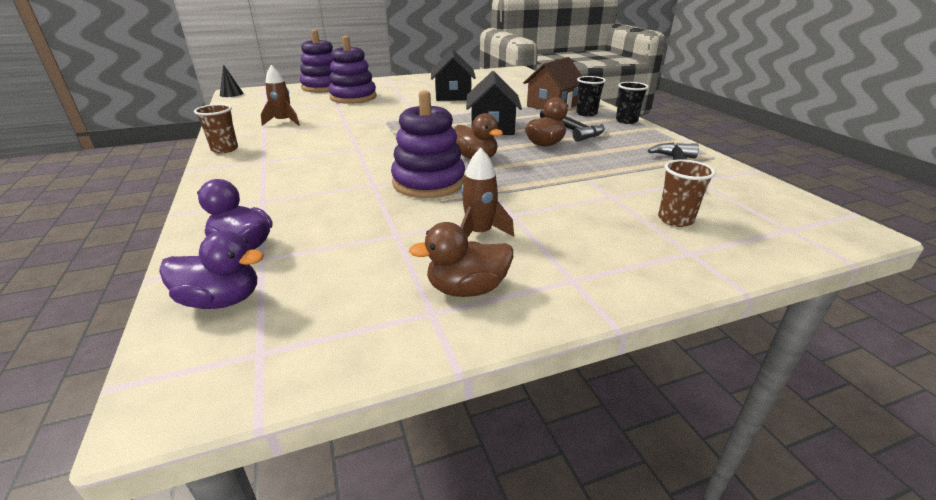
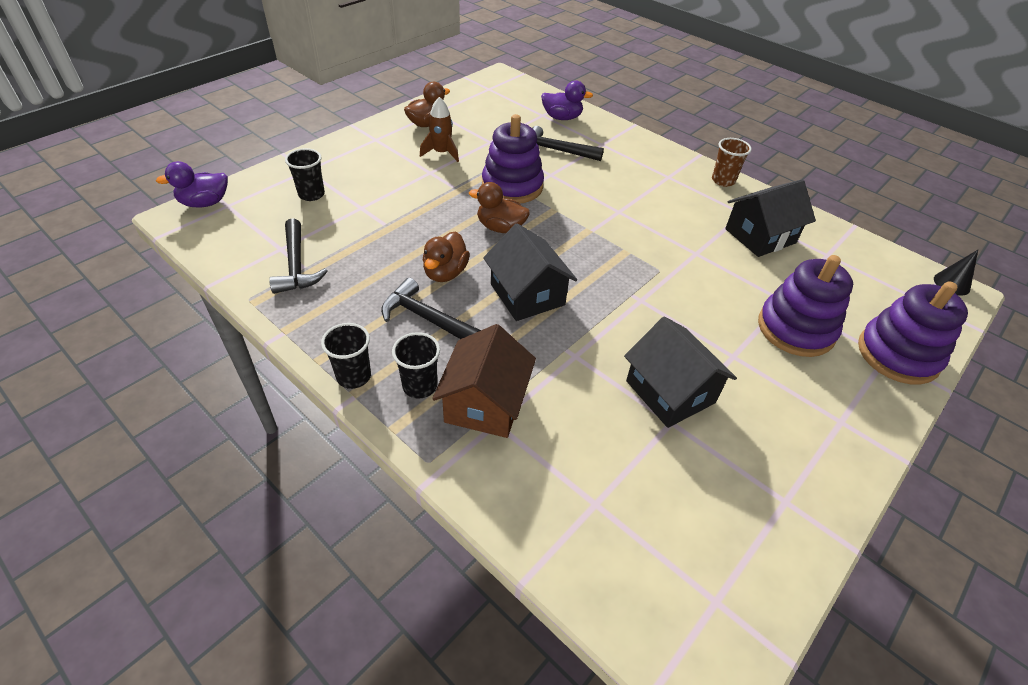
camera: 150 degrees right, 15 degrees up
purple duck [159,230,264,309] -> purple duck moved to [156,161,228,207]
brown rocket [261,65,300,126] -> black house [725,179,816,257]
brown cup [658,159,716,227] -> black cup [285,148,325,201]
none -> black hammer [532,126,604,161]

